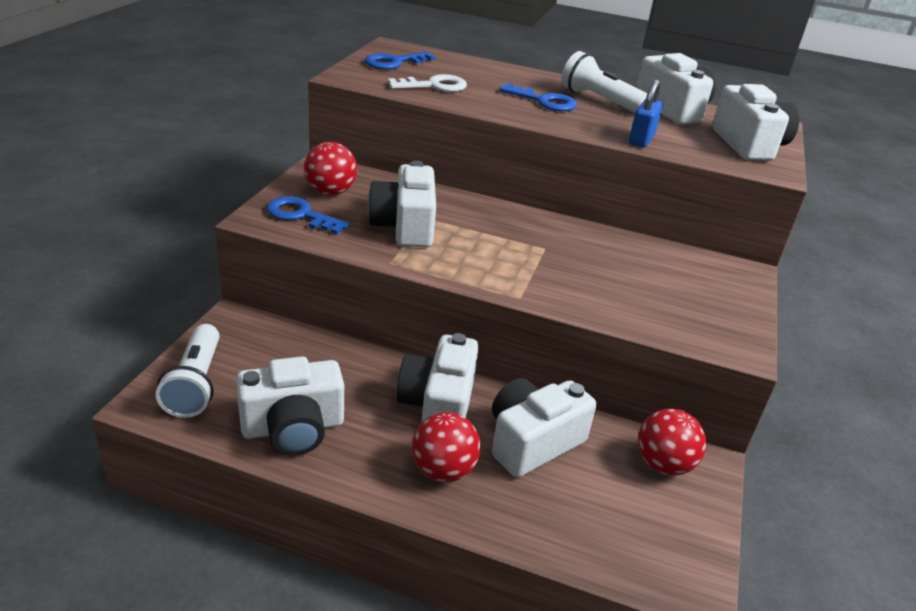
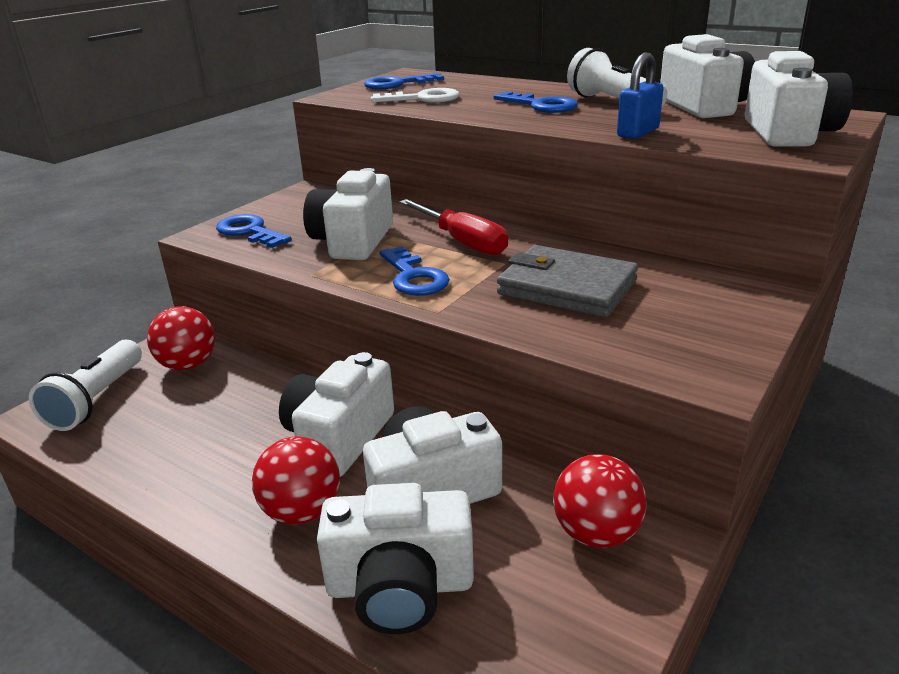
camera: 20 degrees right, 5 degrees down
white camera [236,356,344,456] -> white camera moved to [317,483,474,634]
red ball [304,142,357,195] -> red ball moved to [147,306,215,370]
none -> blue key [379,246,450,296]
none -> red screwdriver [399,199,508,256]
none -> grey wallet [497,245,638,317]

